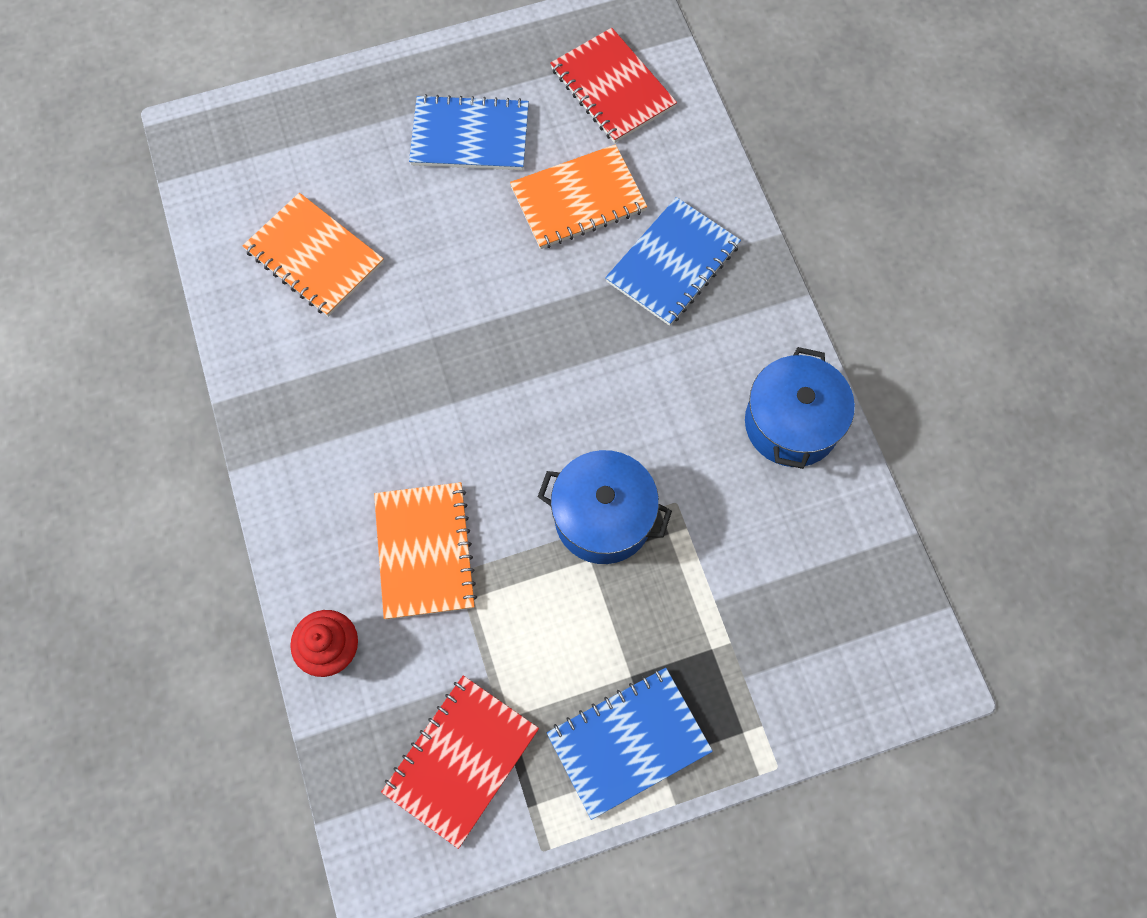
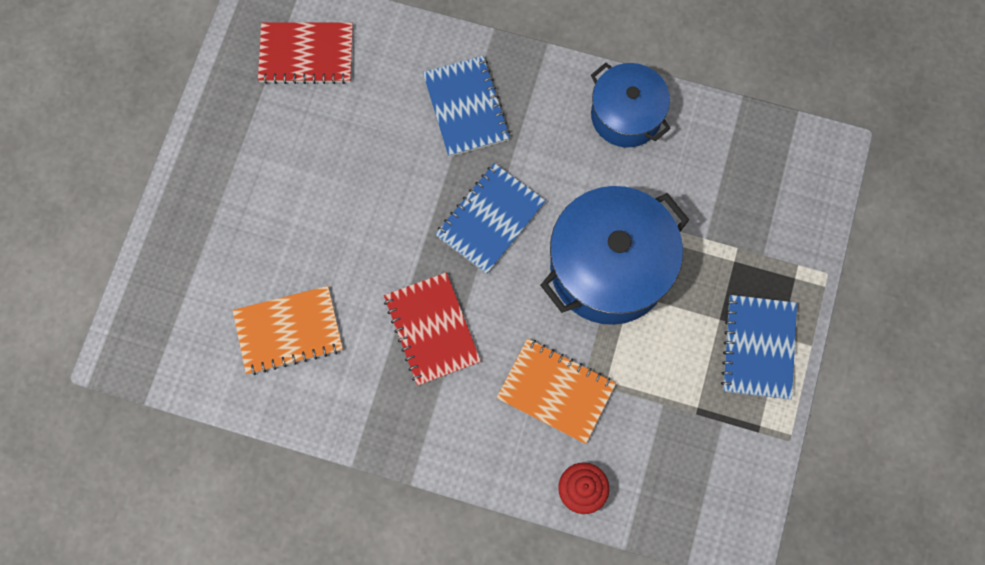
camera: 55 degrees left, 5 degrees up
red notebook [381,675,539,849] -> red notebook moved to [384,272,481,386]
blue notebook [409,94,529,170] -> blue notebook moved to [435,163,546,274]
orange notebook [510,144,647,249] -> none
blue pot [538,450,672,564] -> blue pot [540,186,689,325], size x1.61

